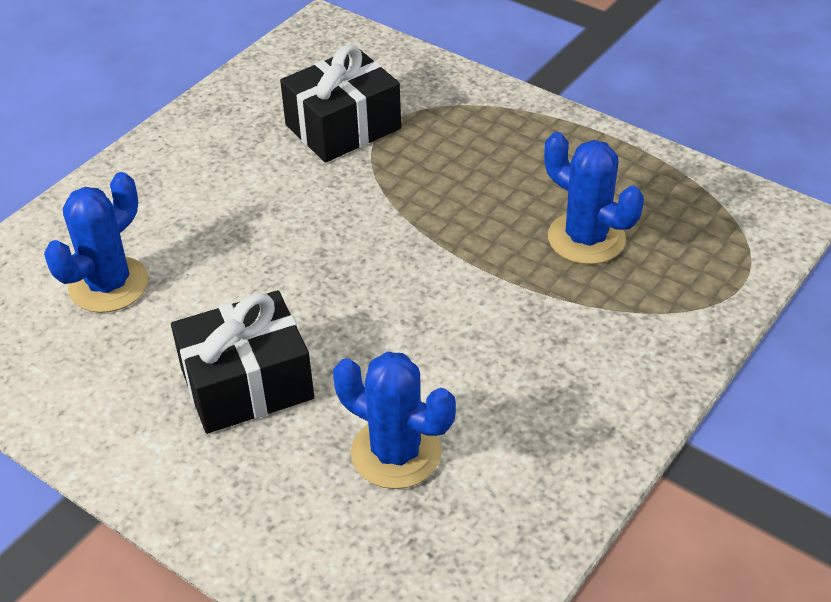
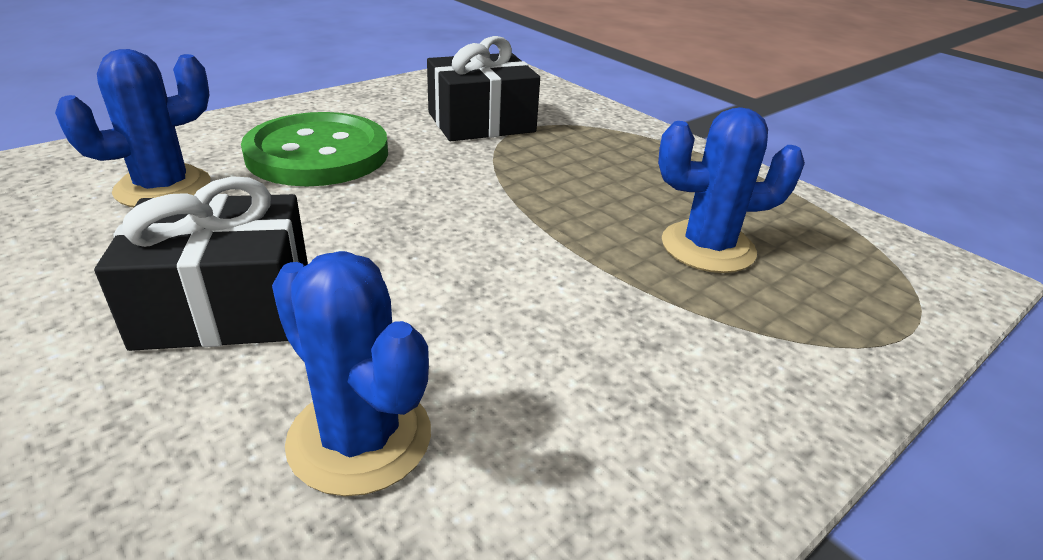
camera: 10 degrees right, 10 degrees down
blue cactus [544,132,644,264] -> blue cactus turned 60 degrees counterclockwise [658,107,805,273]
none -> green button [241,112,388,186]

